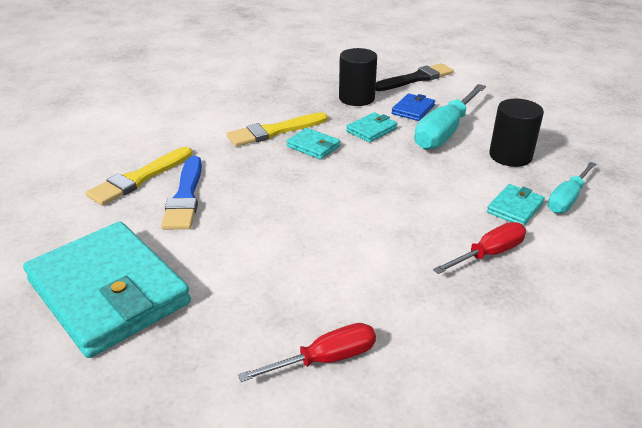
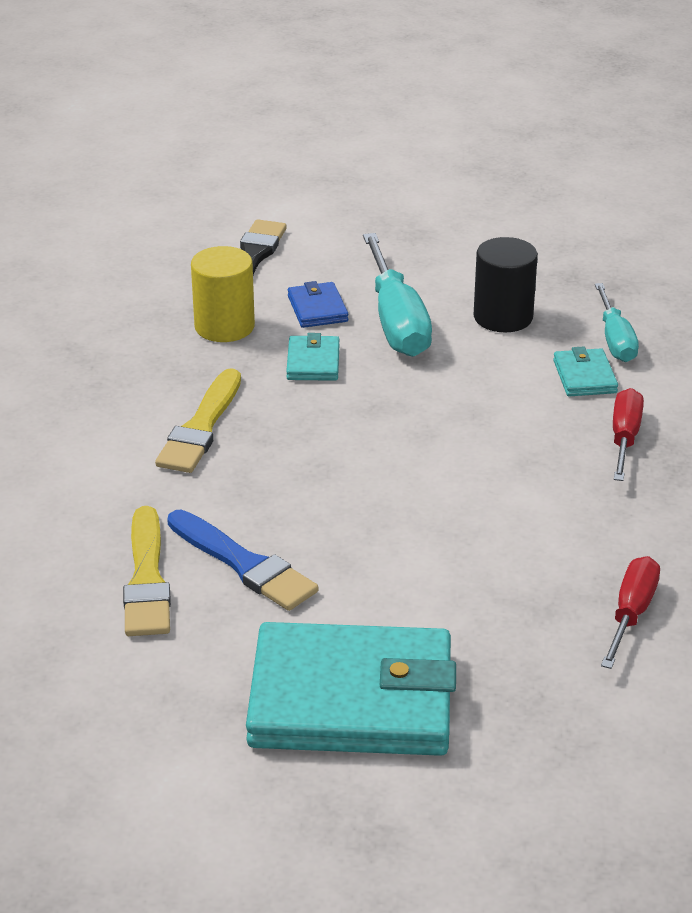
camera: 45 degrees left, 0 degrees up
turquoise wallet [286,128,341,160] -> none
black cylinder [339,48,377,106] -> yellow cylinder [191,246,255,342]

